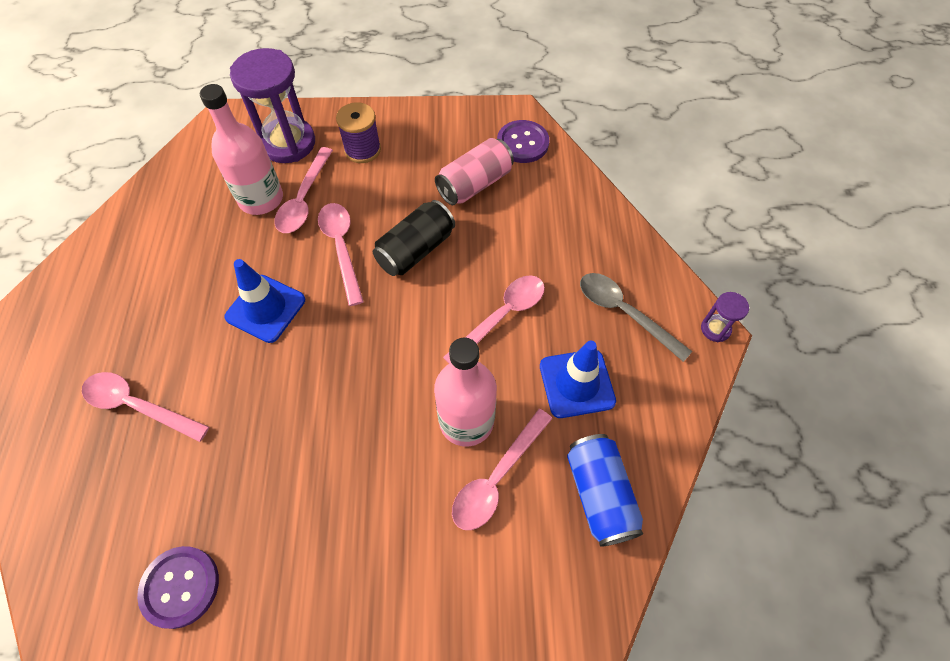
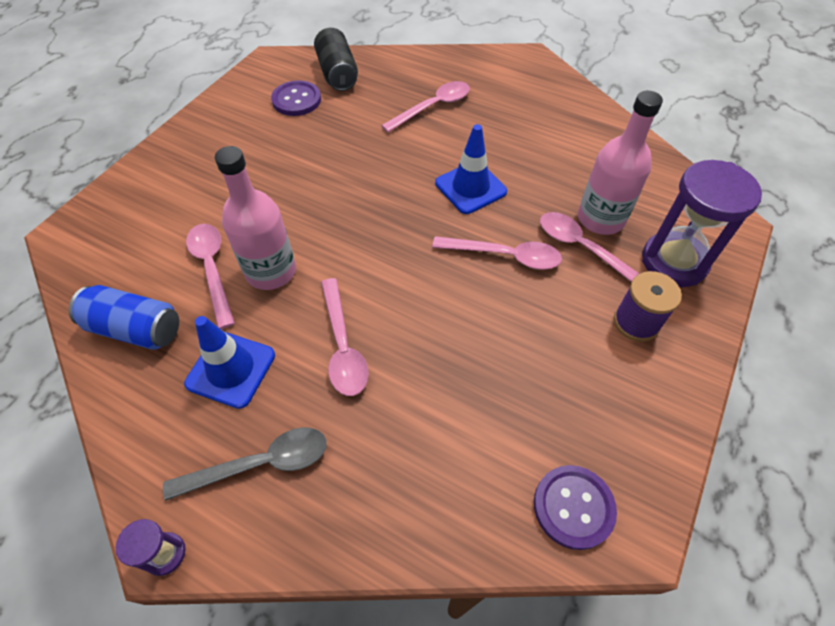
camera: 120 degrees right, 5 degrees down
black can [373,200,455,276] -> black can moved to [314,28,358,91]
pink can [435,138,514,205] -> none

